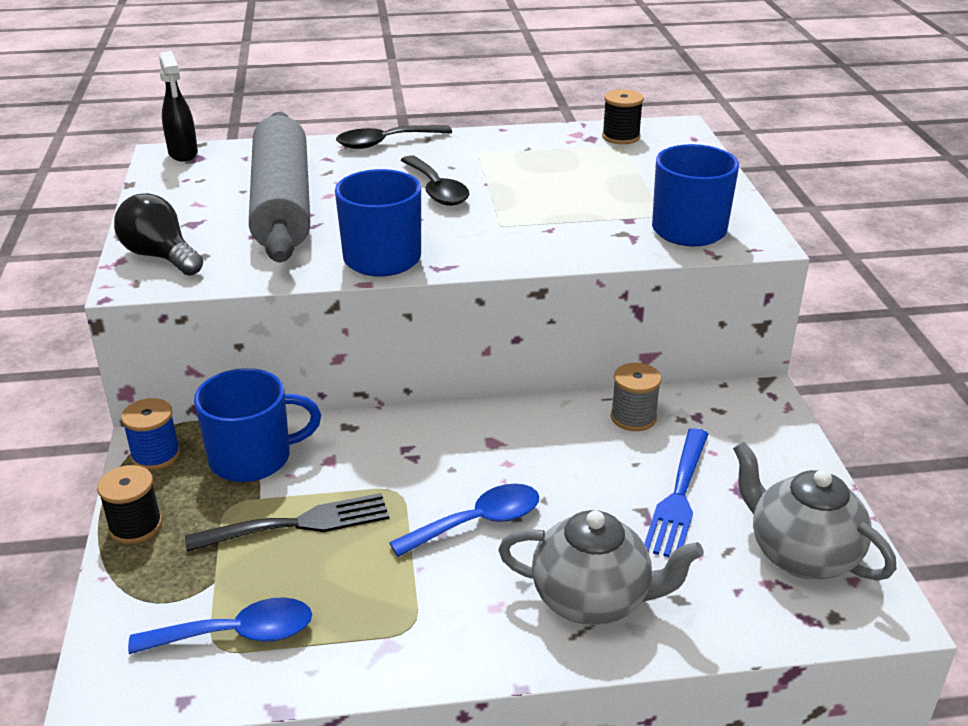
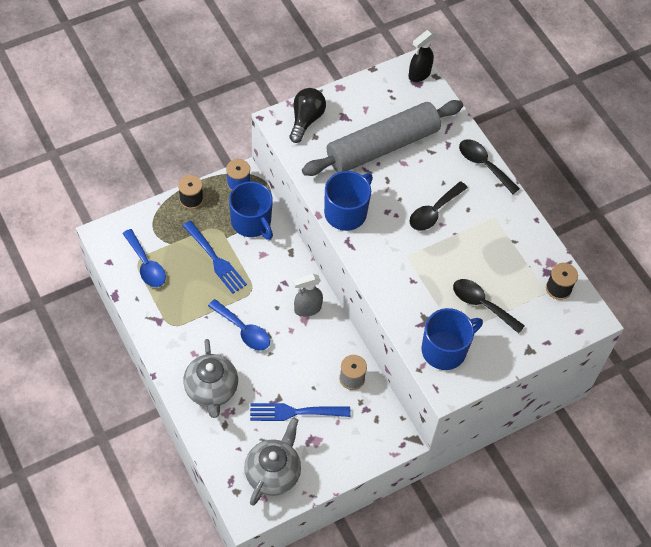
camera: 65 degrees right, 25 degrees up
black fork [185,493,389,551] -> blue fork [183,221,247,294]
none -> grey spray bottle [293,274,323,317]
none -> black spoon [453,279,525,334]

